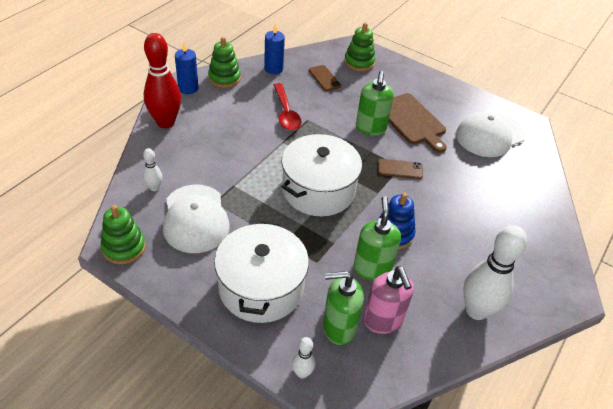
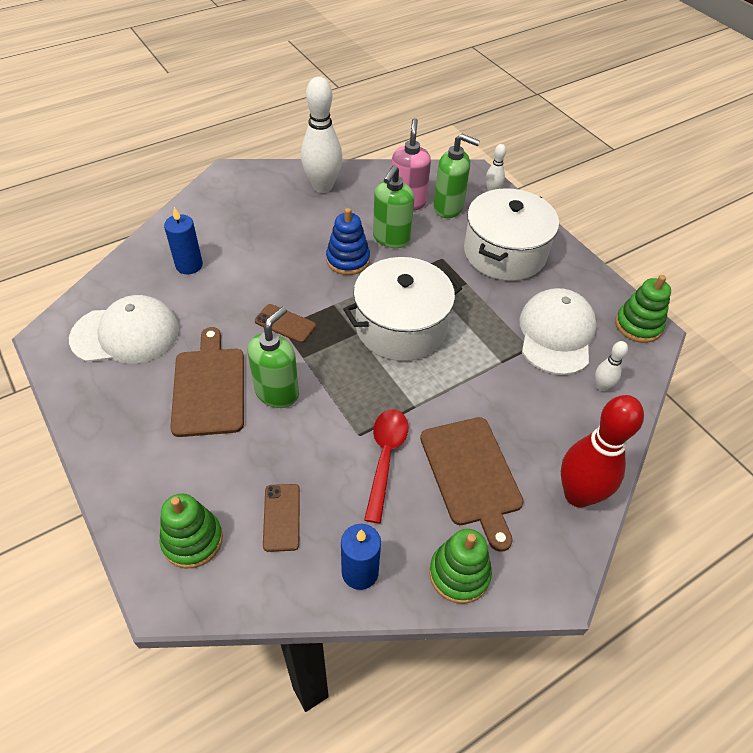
camera: 155 degrees left, 5 degrees up
blue candle [175,42,198,94] -> blue candle moved to [164,207,203,274]
none -> brown cutting board [420,417,524,552]

